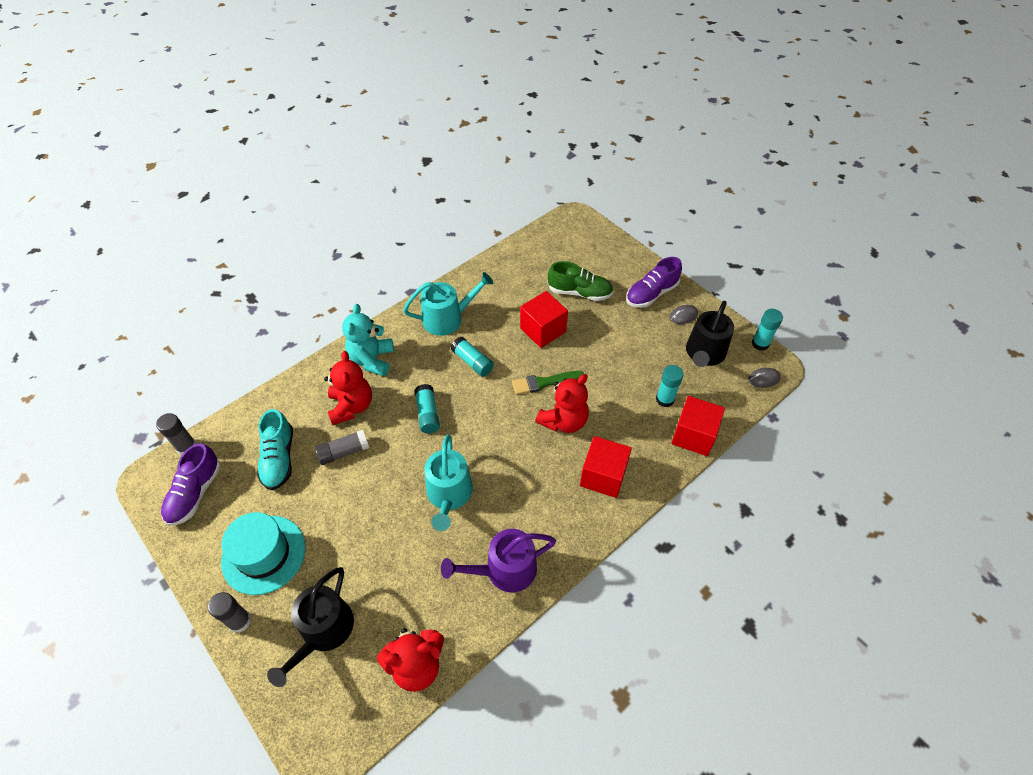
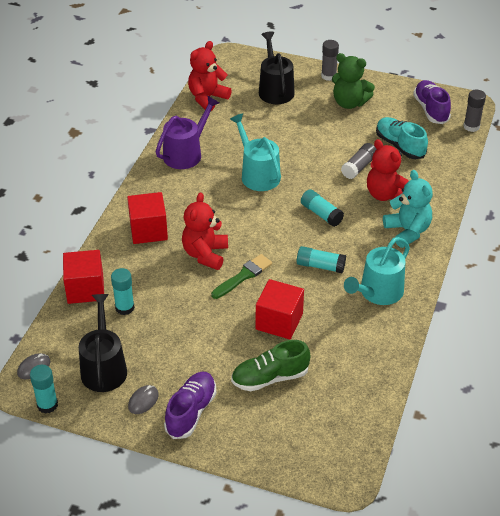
camera: 150 degrees right, 10 degrees down
turquoise hat [221,512,305,595] -> green teddy bear [332,53,375,109]

